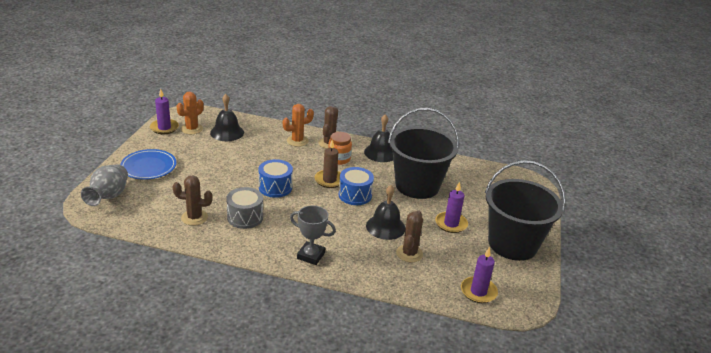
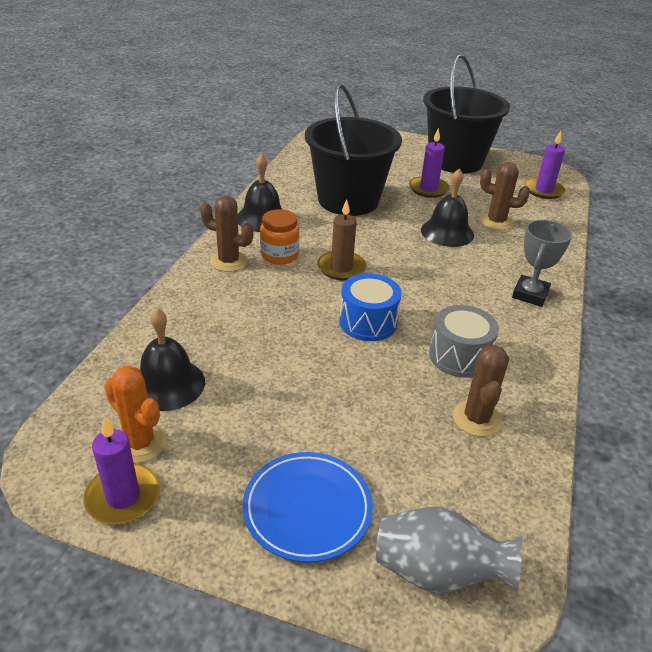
camera: 85 degrees left, 5 degrees up
orange cactus [283,104,314,147] -> none
blue drum [339,167,374,205] -> none

